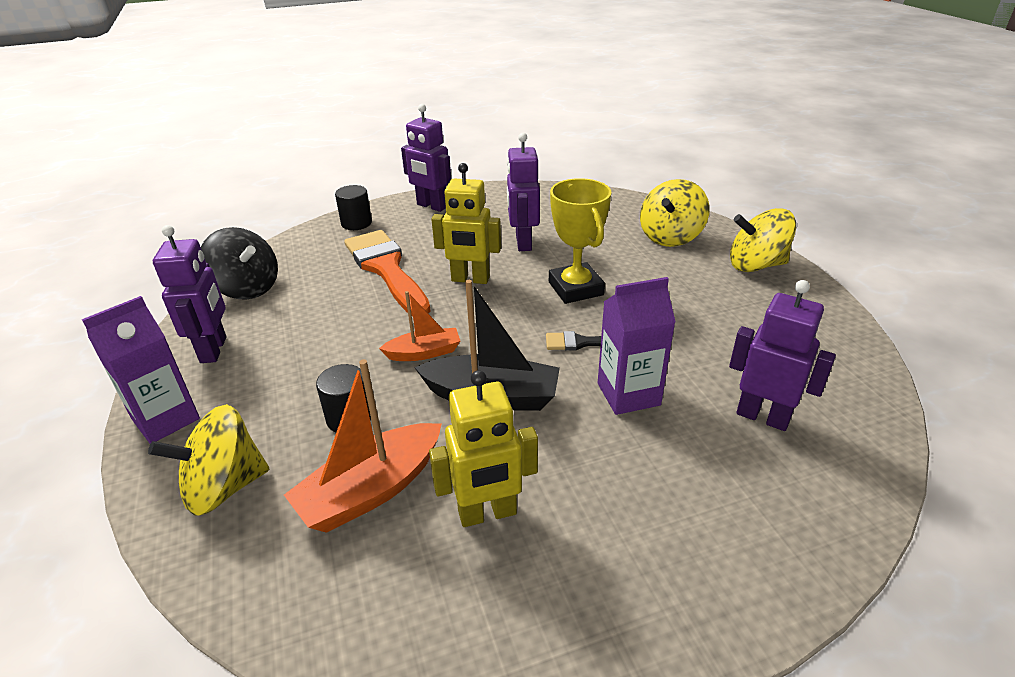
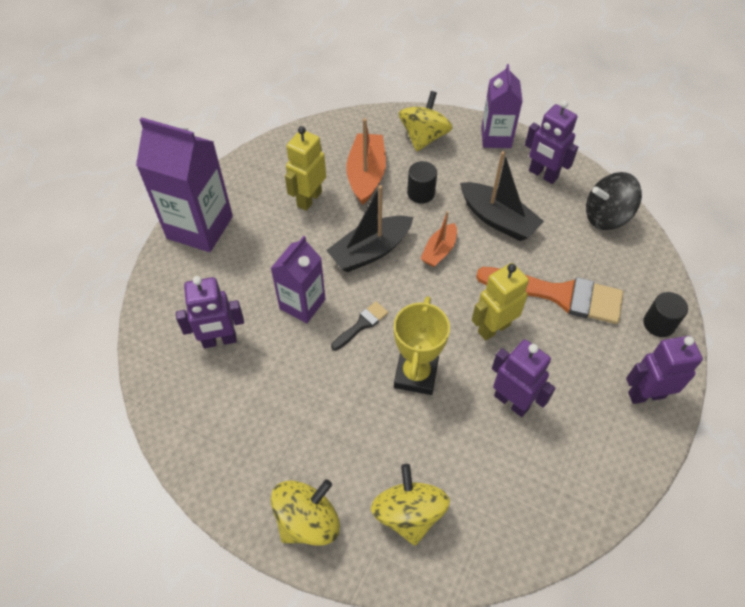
camera: 135 degrees right, 20 degrees up
yellow trophy [549,178,611,304] -> yellow trophy turned 75 degrees clockwise [394,296,450,395]
none -> purple carton [136,117,233,252]
none -> black boat [460,151,544,241]

